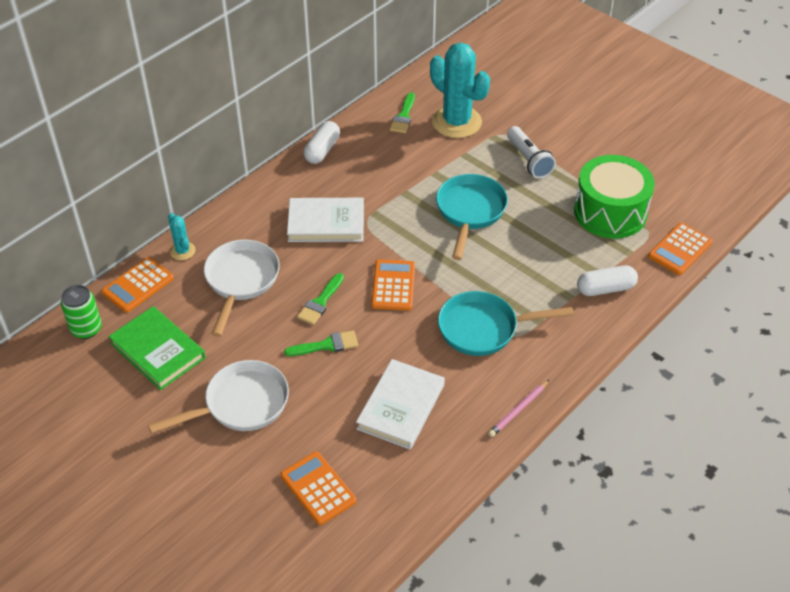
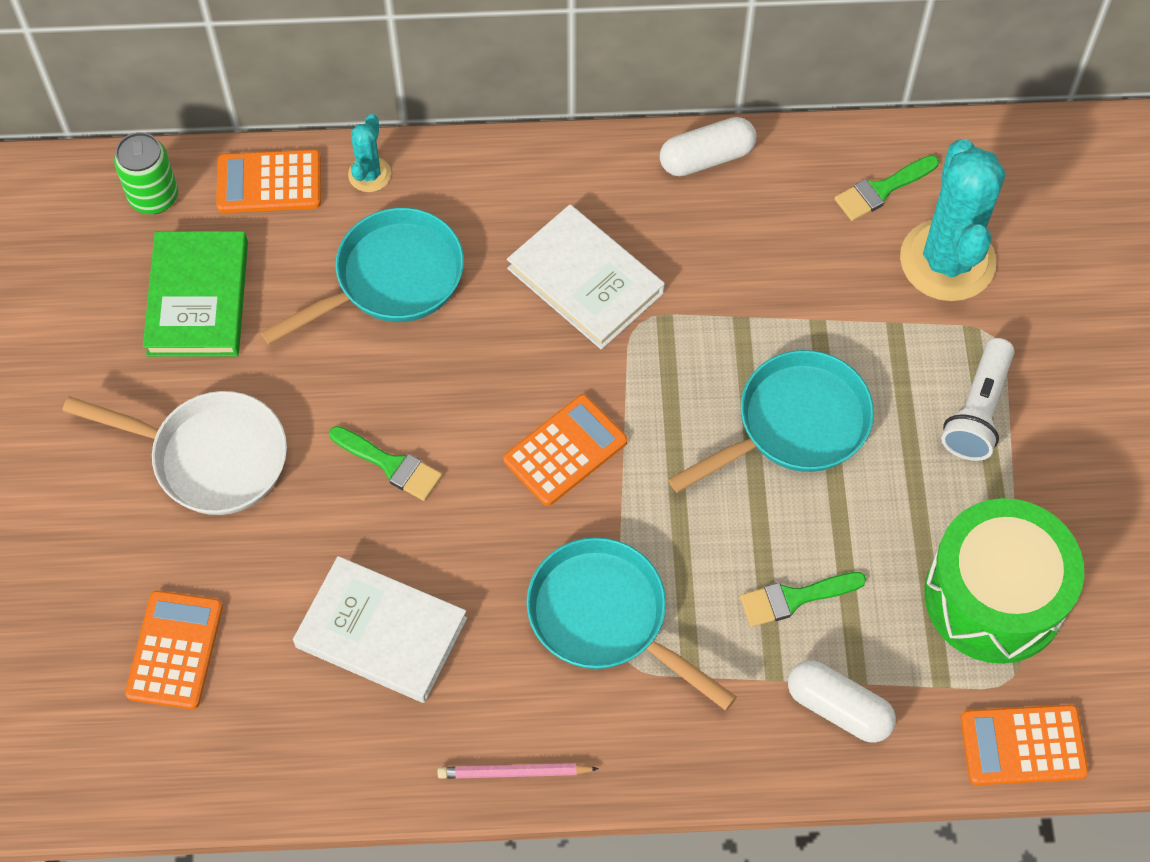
camera: 45 degrees right, 15 degrees up
white pan [204,239,280,337] -> turquoise pan [260,207,464,345]
green brush [297,273,344,325] -> green brush moved to [740,572,866,627]
white book [356,359,445,449] -> white book turned 45 degrees clockwise [293,556,467,703]

